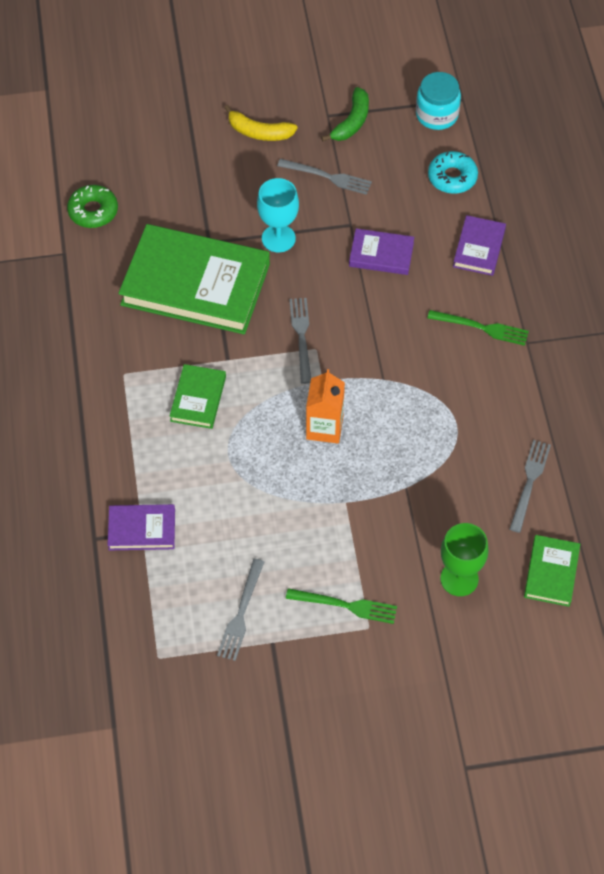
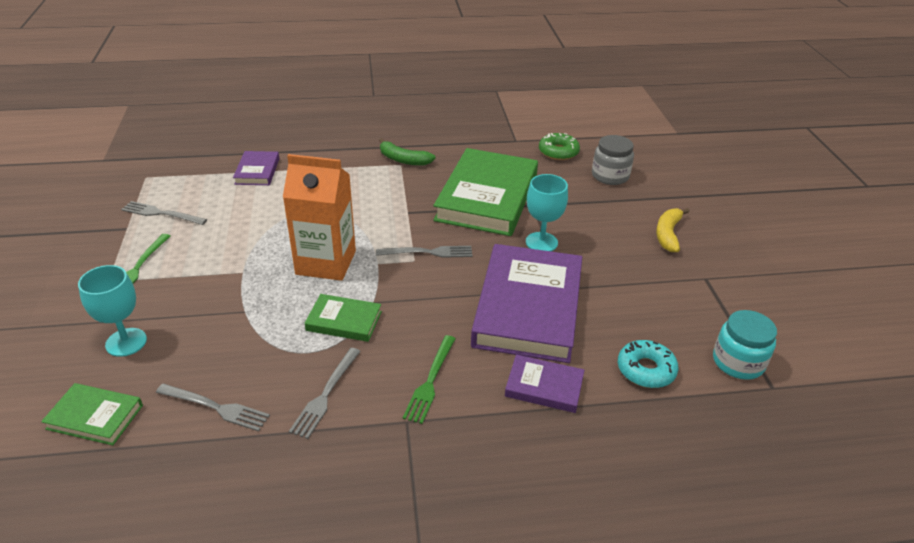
camera: 90 degrees right, 20 degrees down
green book [169,364,226,429] -> green book moved to [305,294,382,342]
grey fork [277,159,372,195] -> grey fork moved to [289,348,361,439]
orange carton [306,369,345,444] -> orange carton [283,154,356,281], size x1.57
green banana [321,87,369,141] -> green banana moved to [379,138,436,166]
purple book [349,228,414,275] -> purple book [471,244,582,363], size x2.15
green goblet [440,523,489,596] -> turquoise goblet [78,265,147,357]
none -> grey jar [592,135,634,185]

